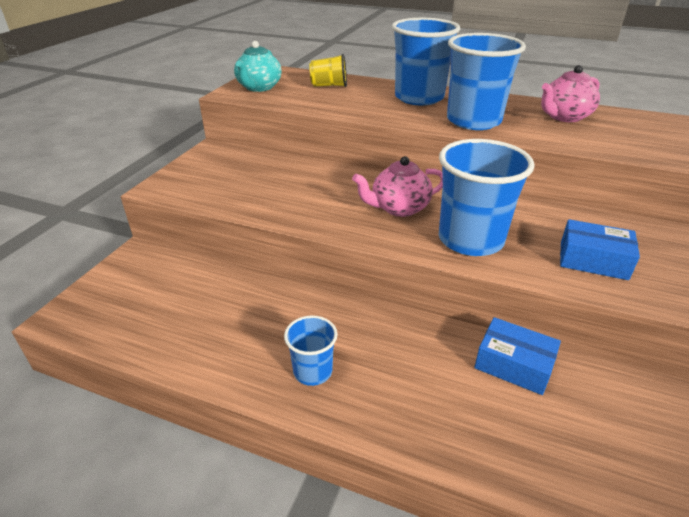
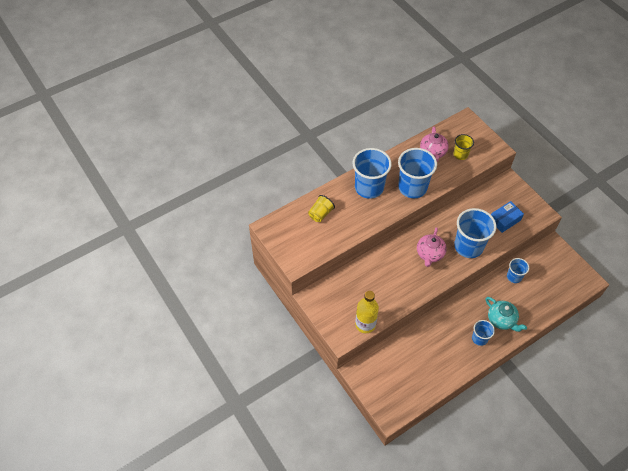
camera: 55 degrees left, 20 degrees up
turquoise teapot [234,41,282,92] -> turquoise teapot moved to [486,297,527,332]
blue box [474,317,561,395] -> blue cup [507,258,529,283]
none -> yellow bottle [355,291,379,333]
none -> yellow cup [454,134,474,160]

